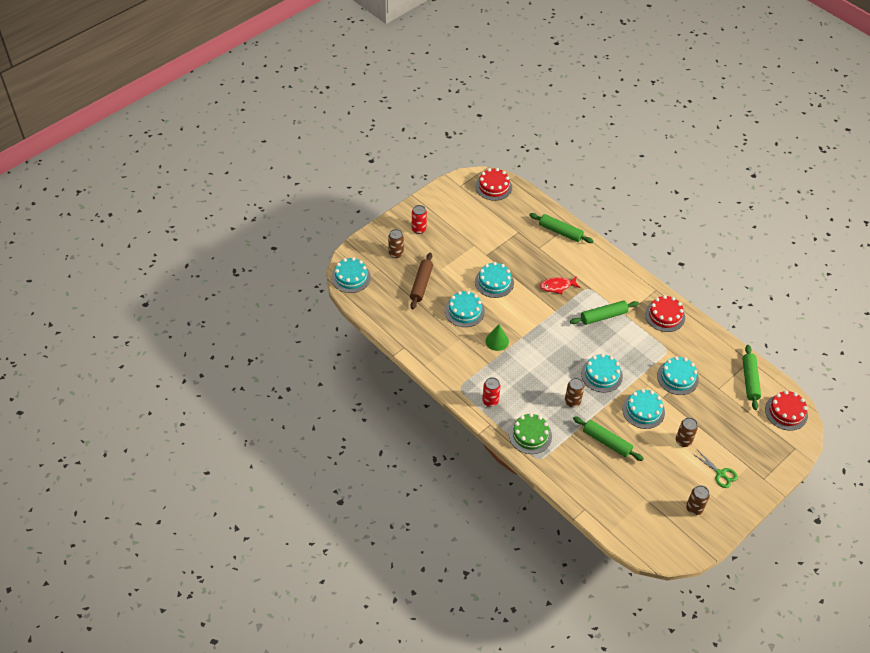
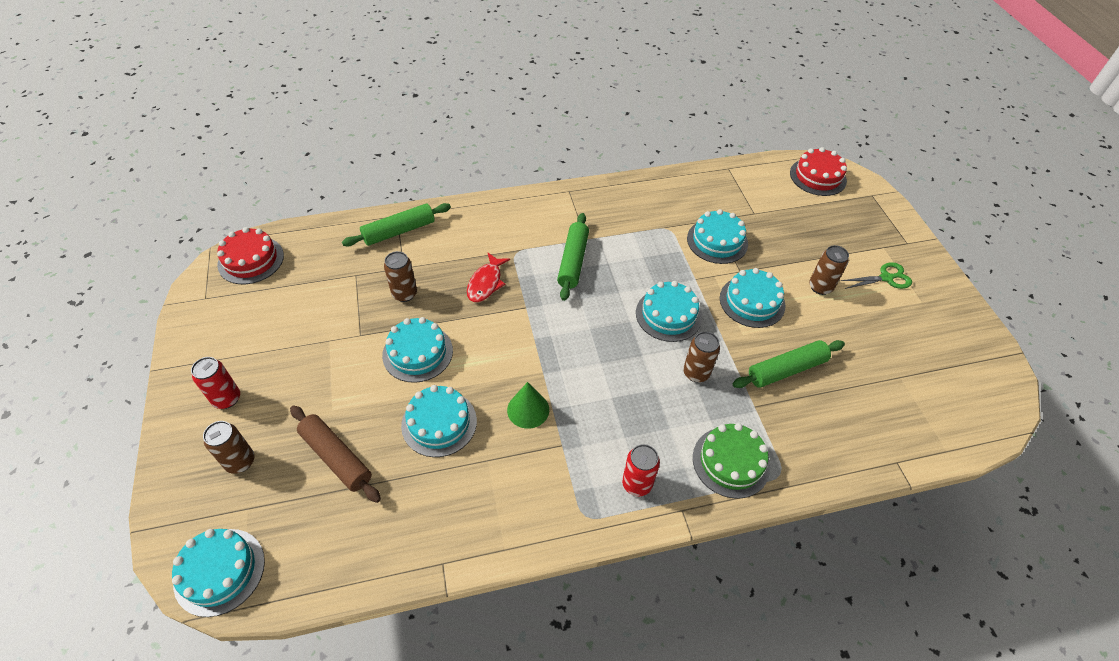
camera: 60 degrees left, 0 degrees up
red cake [645,295,685,332] -> none
brown can [686,485,710,515] -> brown can moved to [384,251,417,302]
green rolling pin [742,345,761,410] -> none

